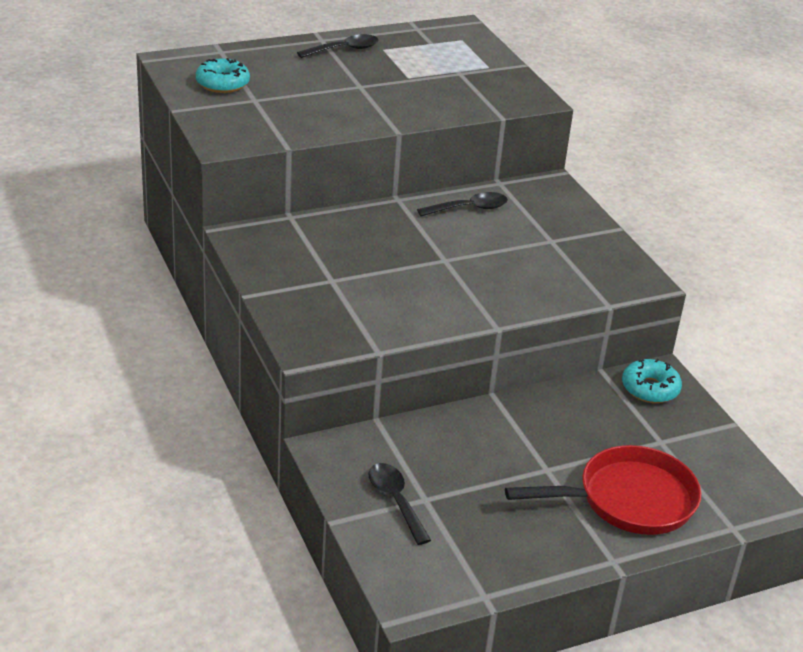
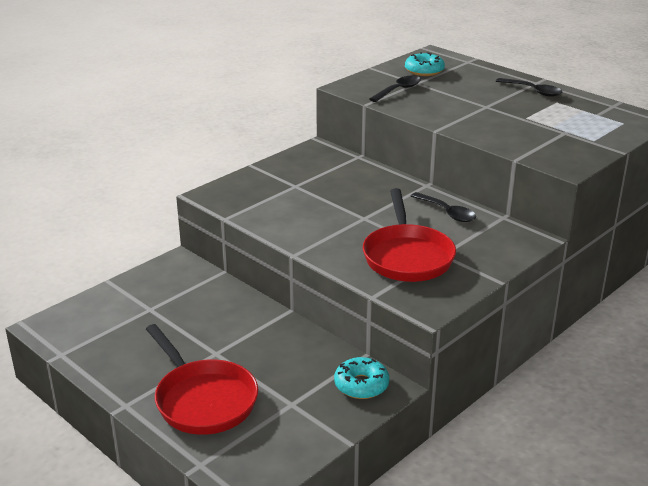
camera: 70 degrees right, 5 degrees down
black spoon [368,463,431,545] -> black spoon moved to [369,76,421,102]
none -> red pan [363,188,456,282]

